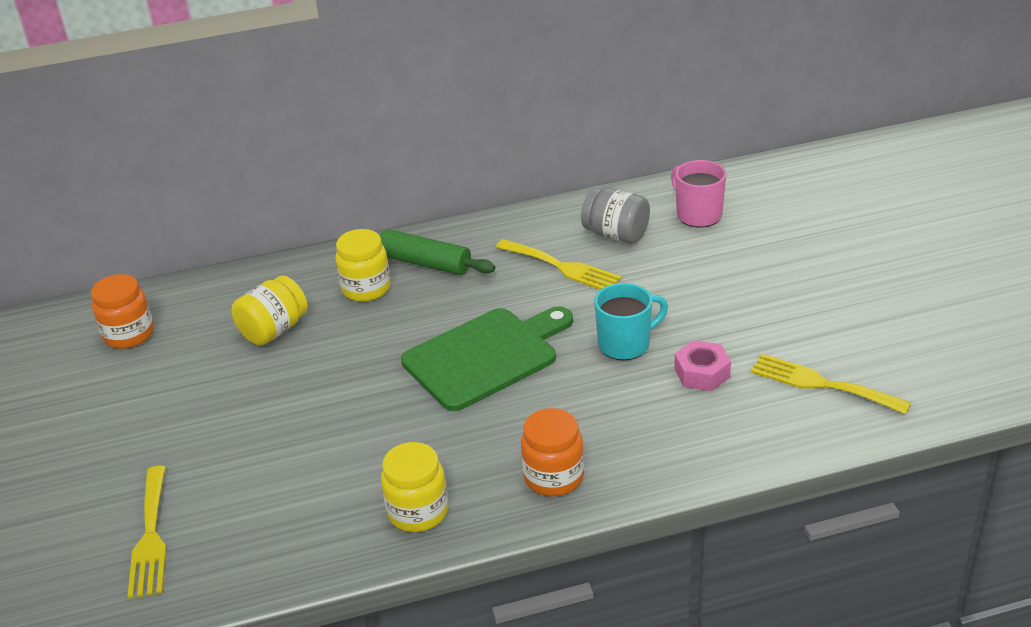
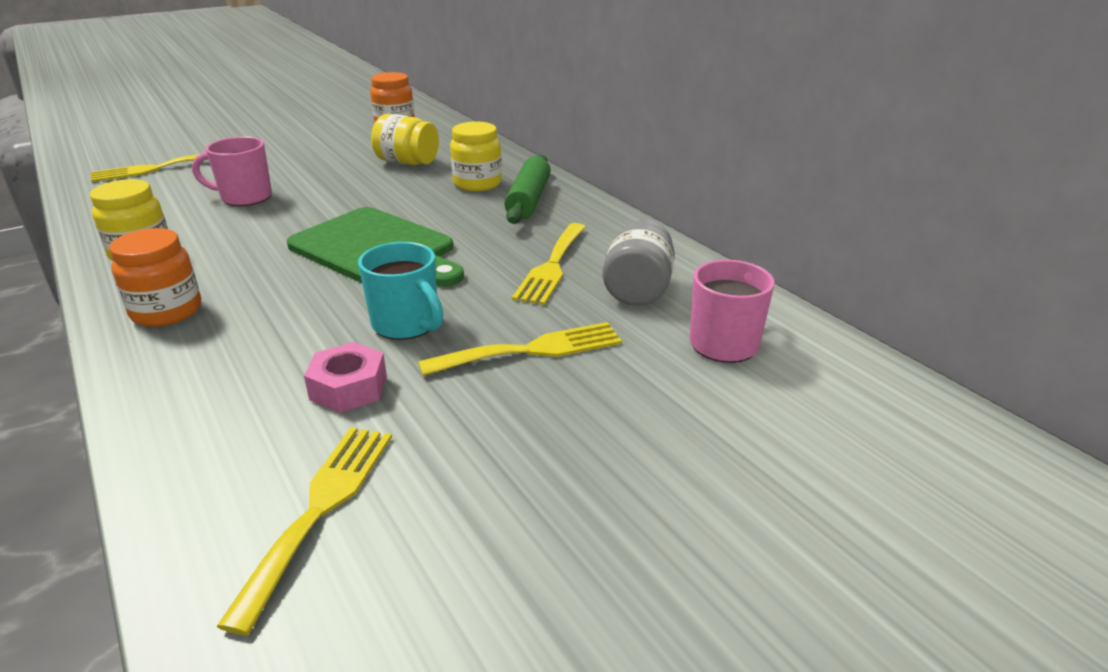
camera: 70 degrees right, 5 degrees down
none -> pink mug [192,136,272,206]
none -> yellow fork [418,322,622,376]

